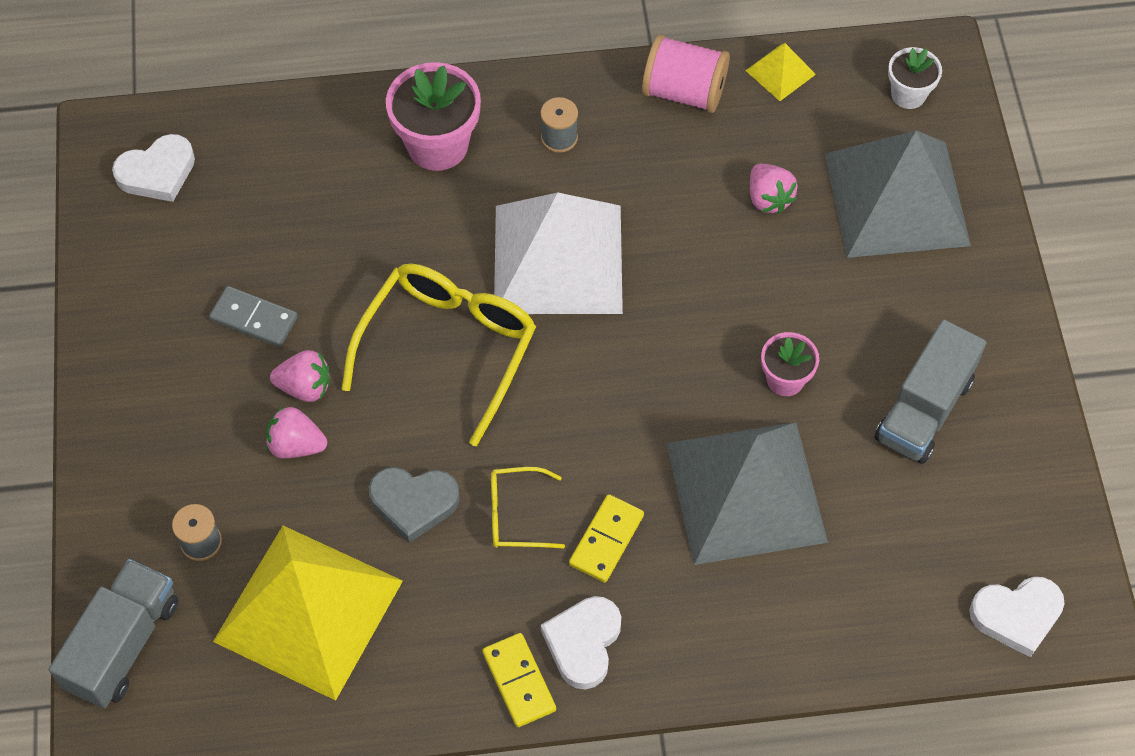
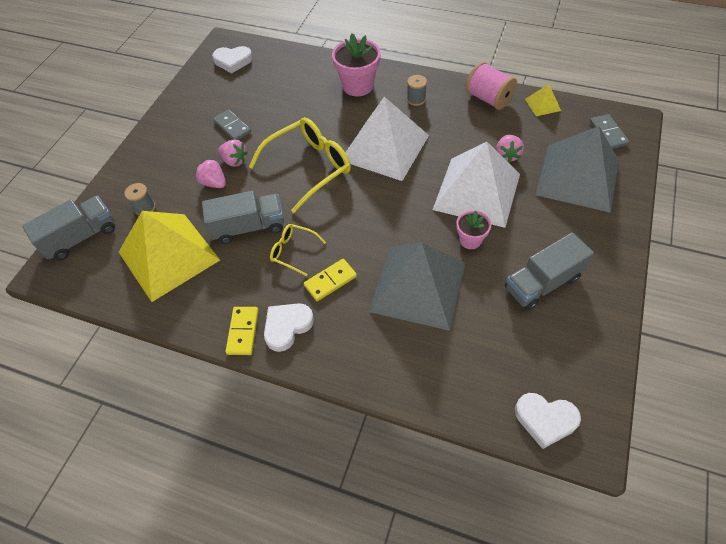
camera: 30 degrees right, 5 degrees down
grey heart [369,467,460,543] -> grey truck [202,191,284,244]
white flower pot [888,47,942,109] -> grey domino [590,114,630,149]
none -> white pyramid [433,142,520,228]

